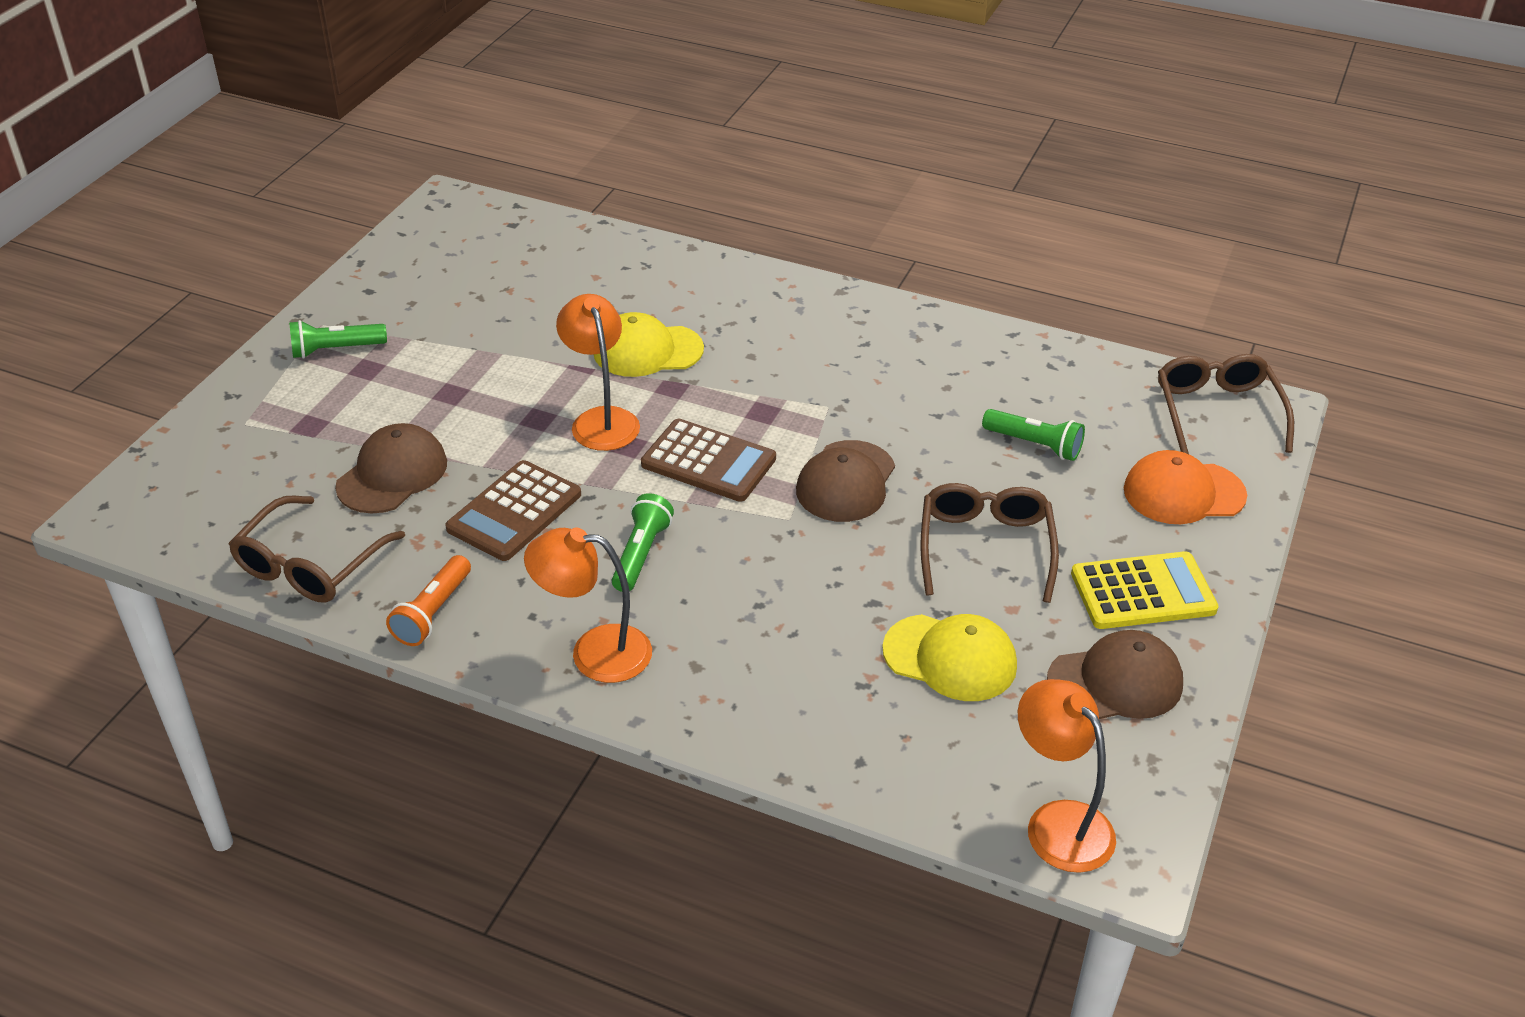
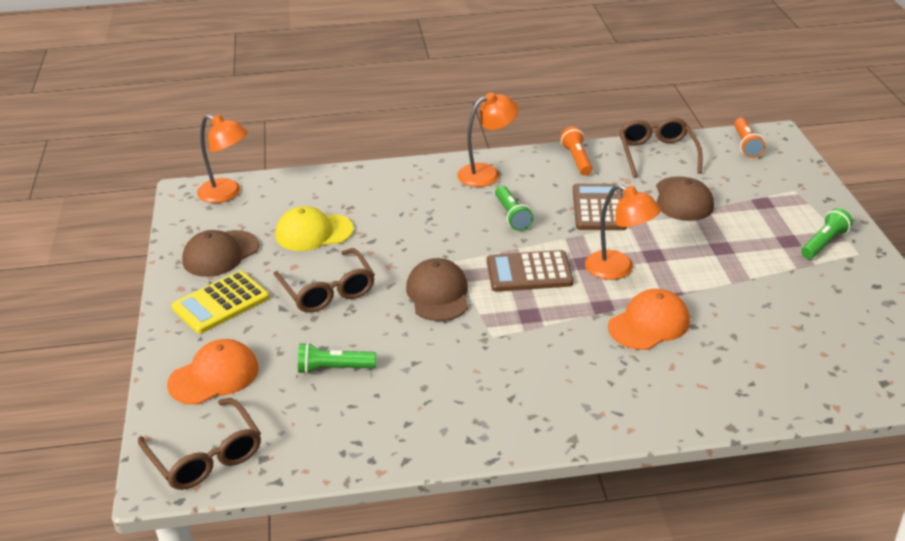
camera: 150 degrees right, 5 degrees down
yellow cap [593,312,704,377] -> orange cap [608,289,690,350]
none -> orange flashlight [734,118,766,158]

